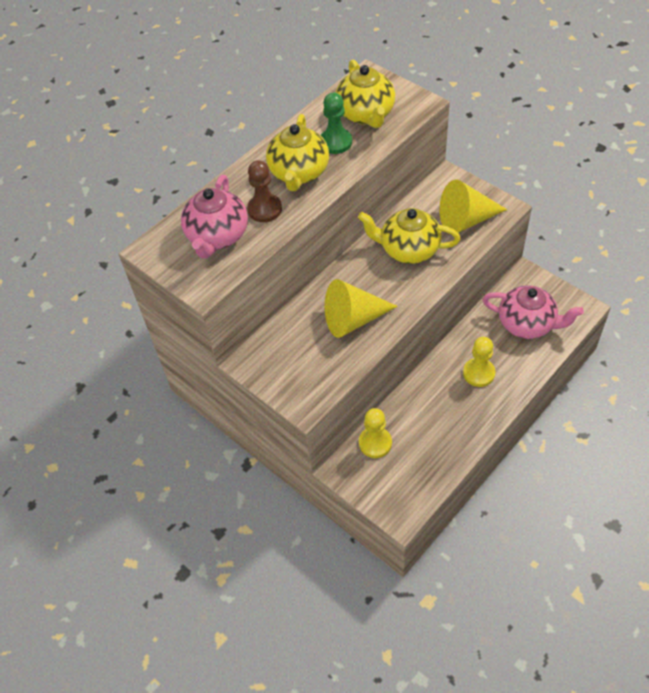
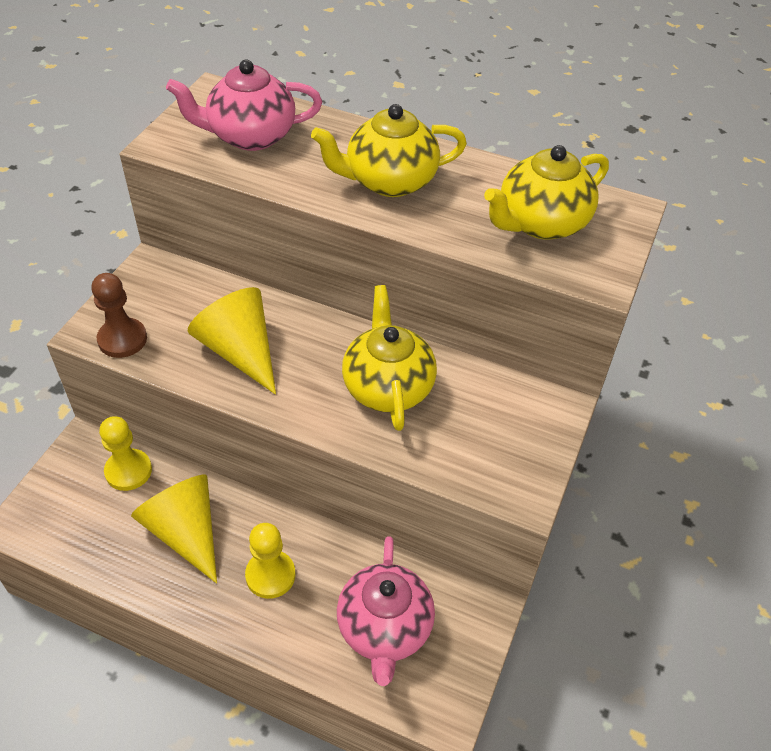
camera: 65 degrees right, 5 degrees down
brown pawn [247,160,282,222] -> brown pawn moved to [91,273,147,358]
green pawn [321,93,352,154] -> none
yellow cone [439,179,507,233] -> yellow cone moved to [131,475,217,584]

